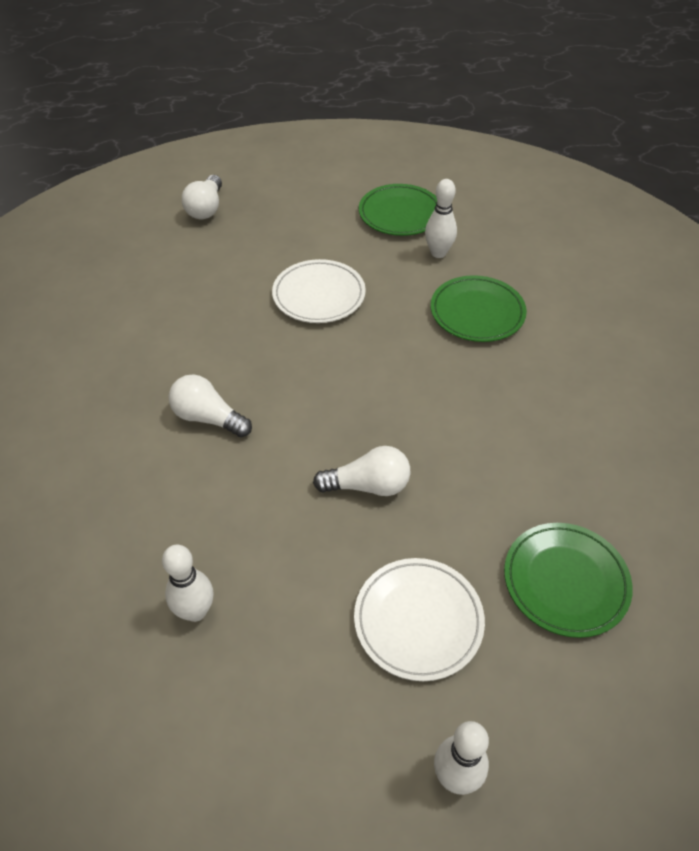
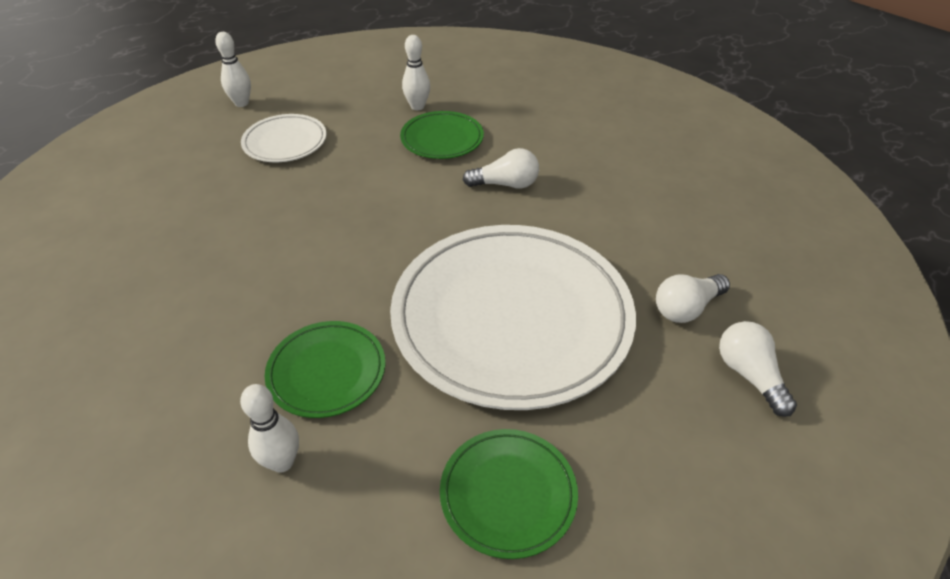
camera: 150 degrees right, 5 degrees down
white plate [272,259,366,323] -> white plate [390,225,636,410], size x2.17
white light bulb [313,446,411,496] -> white light bulb moved to [656,274,730,323]
white bowling pin [425,179,457,258] -> white bowling pin moved to [240,384,299,473]
green plate [504,523,633,638] -> green plate moved to [400,111,484,159]

